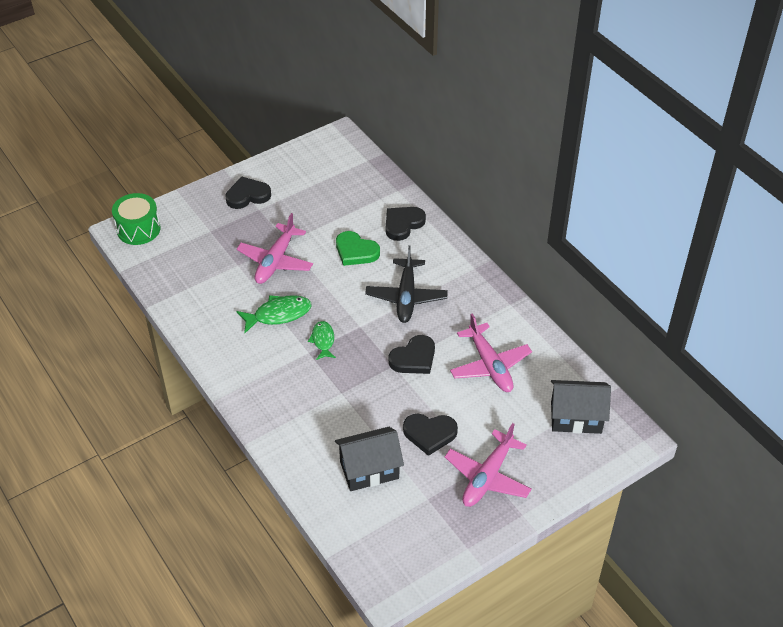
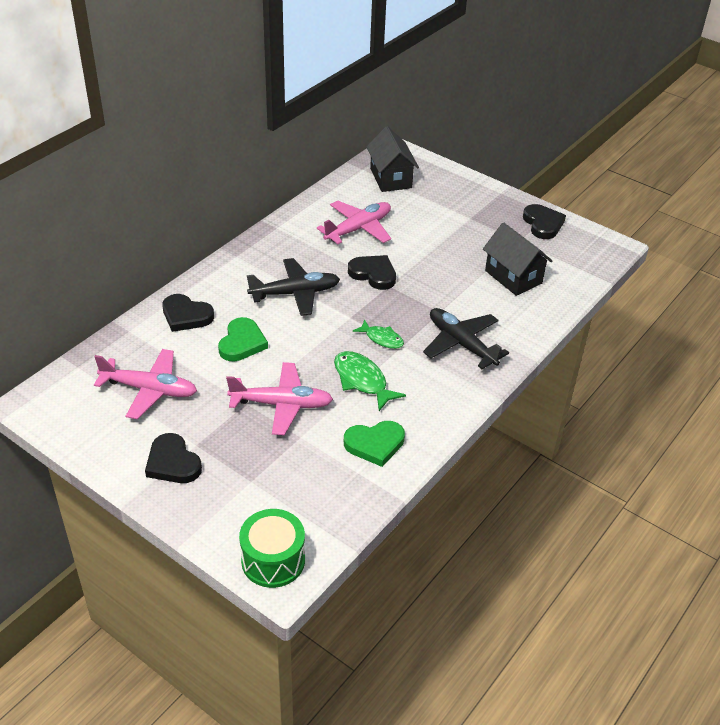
camera: 110 degrees left, 5 degrees down
green fish [308,321,336,360] -> green fish turned 120 degrees counterclockwise [353,319,404,349]
black heart [403,414,458,456] -> black heart moved to [523,204,566,239]
pink plane [445,423,532,507] -> pink plane moved to [94,349,197,419]
none -> green heart [344,421,405,467]
none -> black plane [423,308,509,369]

